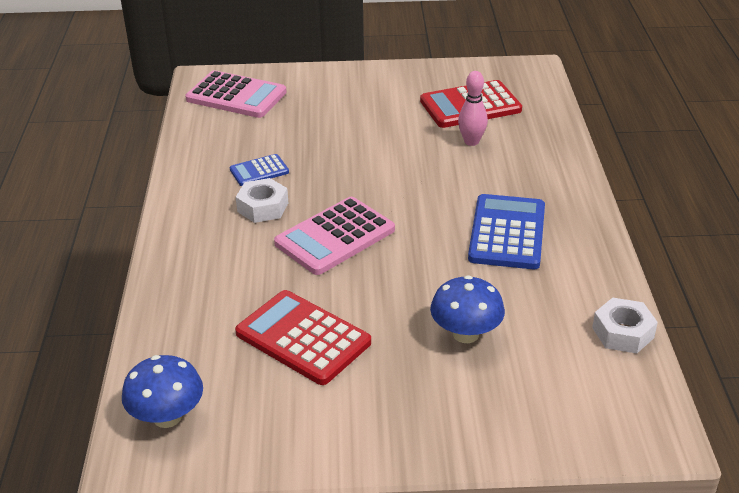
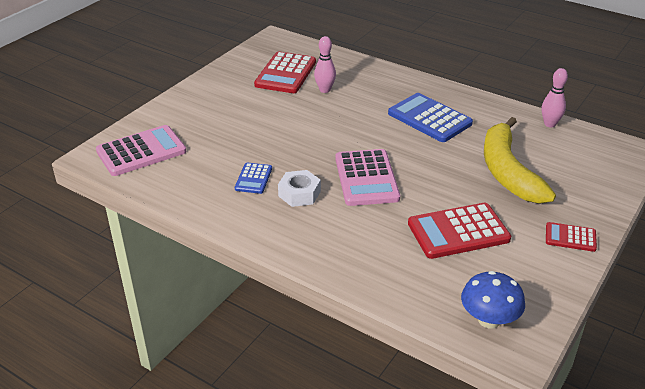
camera: 55 degrees left, 0 degrees up
blue mushroom [430,275,505,343] -> yellow banana [484,117,556,204]
white nut [592,298,658,354] -> pink bowling pin [542,68,568,127]
none -> red calculator [546,222,597,252]

